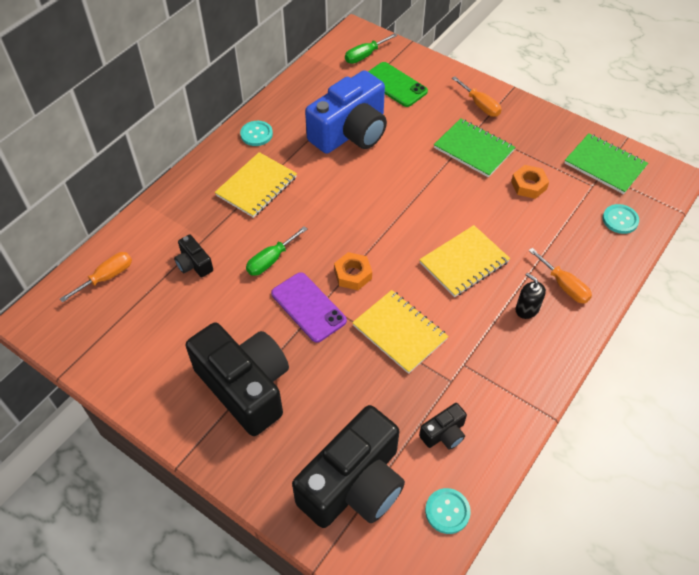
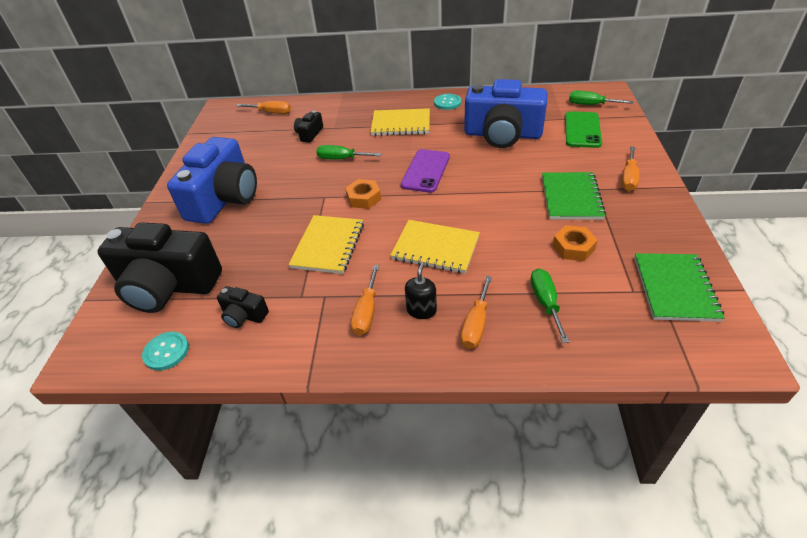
camera: 60 degrees right, 10 degrees down
black camera [186,322,289,436] -> blue camera [167,137,257,224]
purple phone [271,272,347,343] -> purple phone moved to [401,149,450,193]
turquoise button [602,204,639,234] -> none
none -> orange screwdriver [351,265,379,336]
none -> green screwdriver [530,268,569,343]

